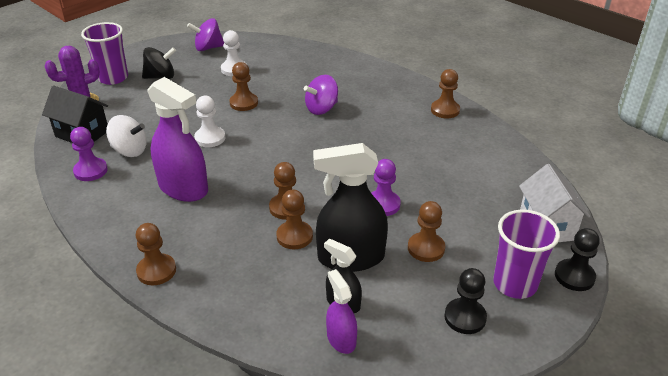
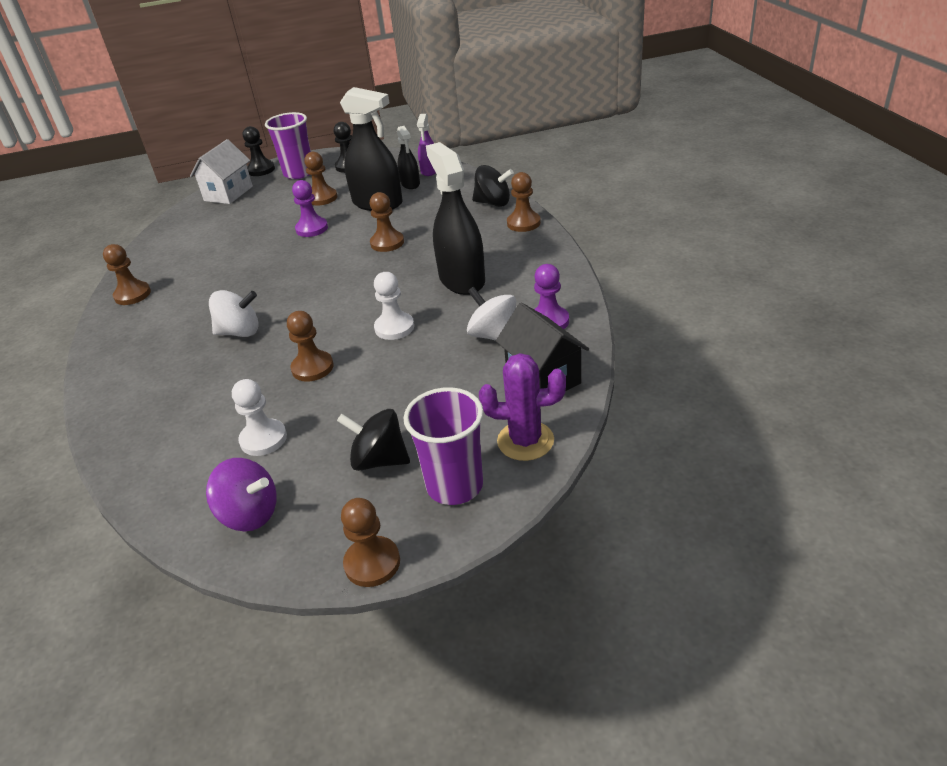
camera: 145 degrees left, 0 degrees up
purple spray bottle [147,77,208,202] -> black spray bottle [426,142,485,295]
brown pawn [276,189,313,249] -> brown pawn moved to [341,498,400,587]
purple spinning top [304,75,338,115] -> white spinning top [209,290,259,337]
none -> black spinning top [472,165,514,207]

